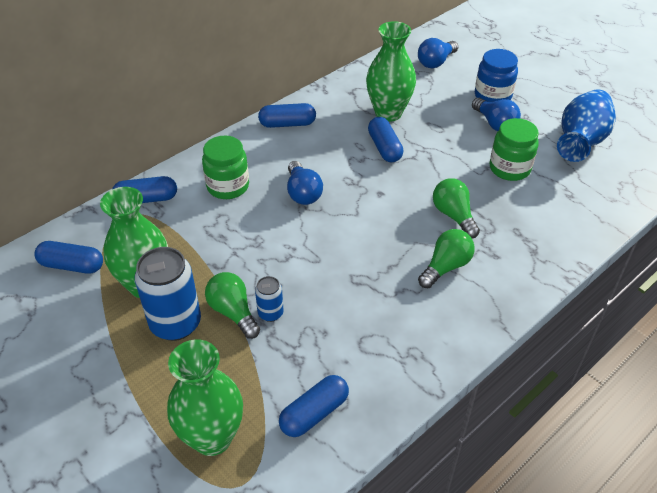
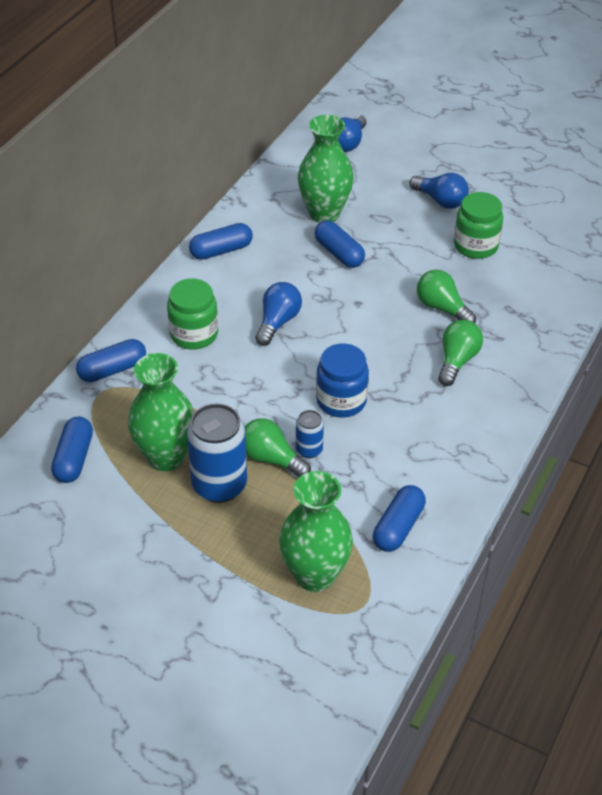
camera: 20 degrees left, 0 degrees up
blue capsule [35,241,103,274] -> blue capsule turned 75 degrees counterclockwise [51,417,93,483]
blue light bulb [287,161,323,205] -> blue light bulb turned 120 degrees counterclockwise [255,282,302,346]
blue jar [475,49,518,102] -> blue jar moved to [316,344,369,418]
blue vase [557,89,616,162] -> none

